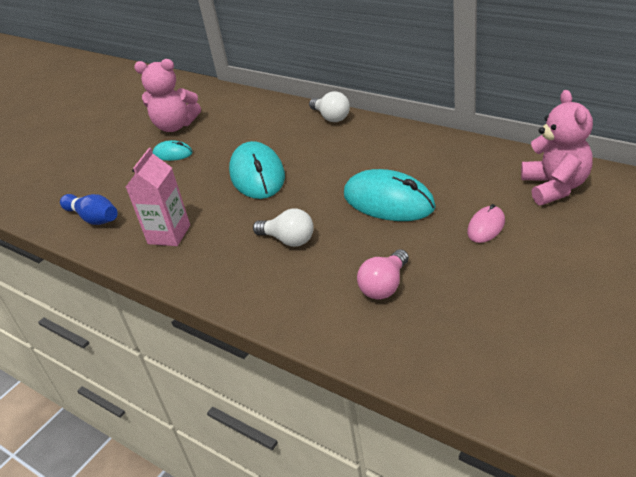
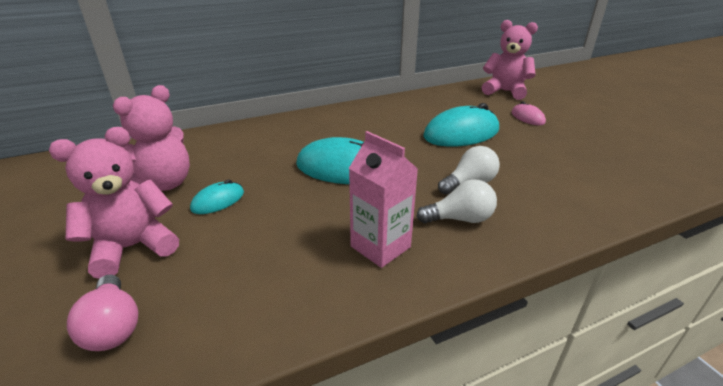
camera: 65 degrees left, 5 degrees down
blue bowling pin [60,194,118,225] -> none
white light bulb [309,91,350,122] -> white light bulb moved to [417,179,497,223]
pink light bulb [357,249,409,300] -> pink light bulb moved to [67,274,138,351]
none -> pink teddy bear [49,127,179,279]

